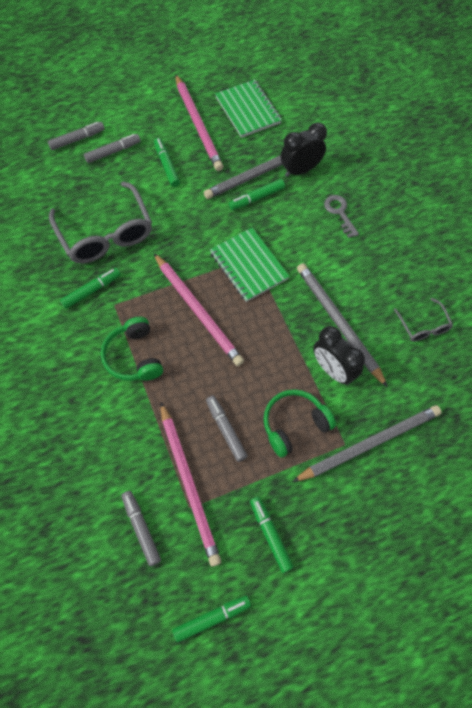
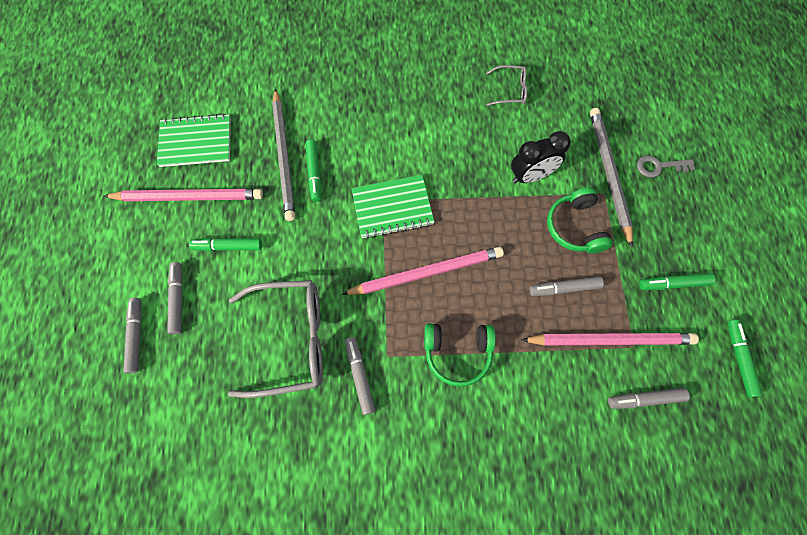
camera: 70 degrees left, 5 degrees up
green marker [60,268,121,309] -> grey marker [345,337,375,415]
black clock [281,122,327,177] -> none
grey pencil [297,263,388,387] -> none
grey key [324,195,359,238] -> grey key moved to [637,155,695,178]

